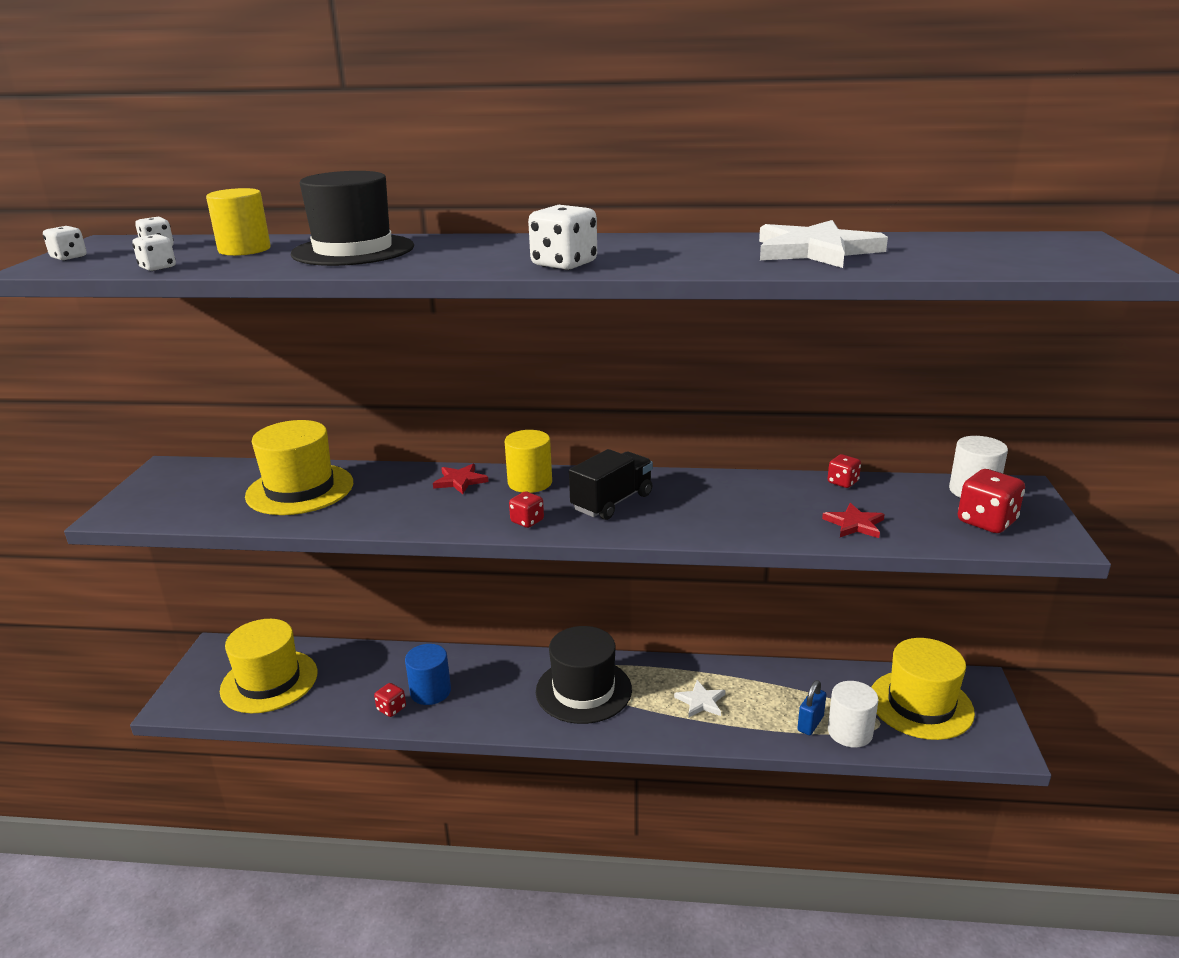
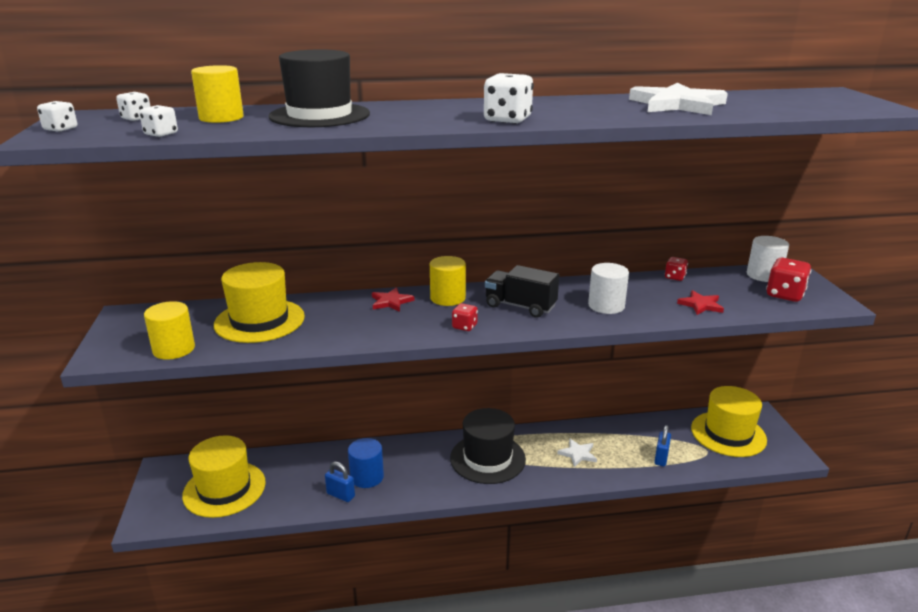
camera: 15 degrees left, 0 degrees up
red dice [374,683,406,717] -> blue padlock [325,462,355,502]
black truck [569,449,653,520] -> black truck turned 90 degrees counterclockwise [485,265,559,318]
white cylinder [828,681,878,747] -> white cylinder moved to [588,263,629,314]
none -> yellow cylinder [144,301,195,360]

